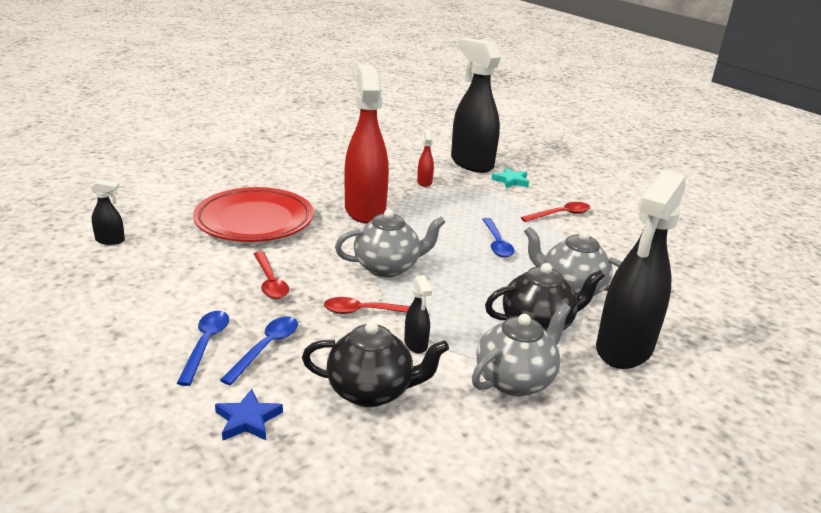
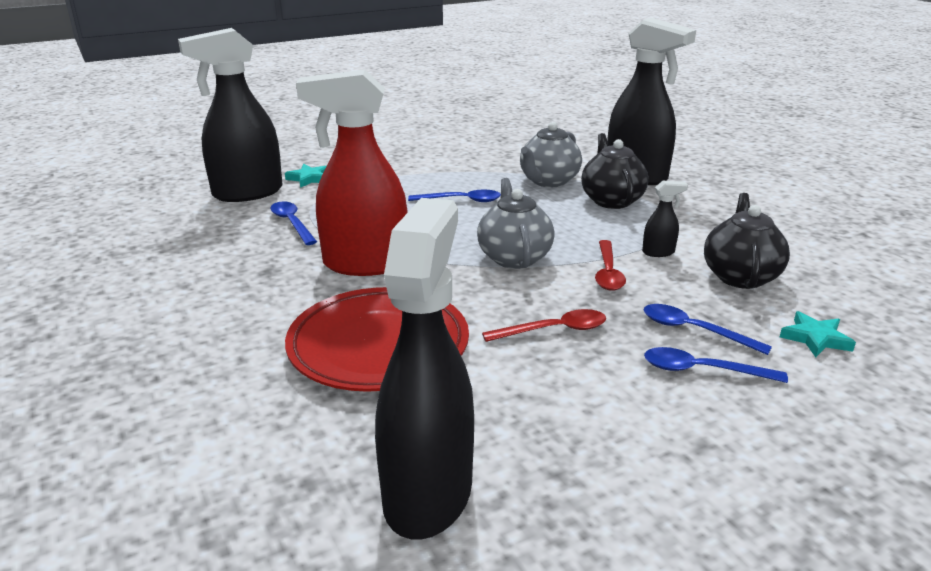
camera: 80 degrees left, 0 degrees up
black spray bottle [91,179,125,245] -> black spray bottle [375,198,474,540], size x2.45
blue star [215,389,283,440] -> turquoise star [780,311,856,357]
red spray bottle [417,130,434,187] -> blue spoon [270,201,317,245]
grey teapot [472,303,571,396] -> none
red spoon [521,202,590,222] -> none

